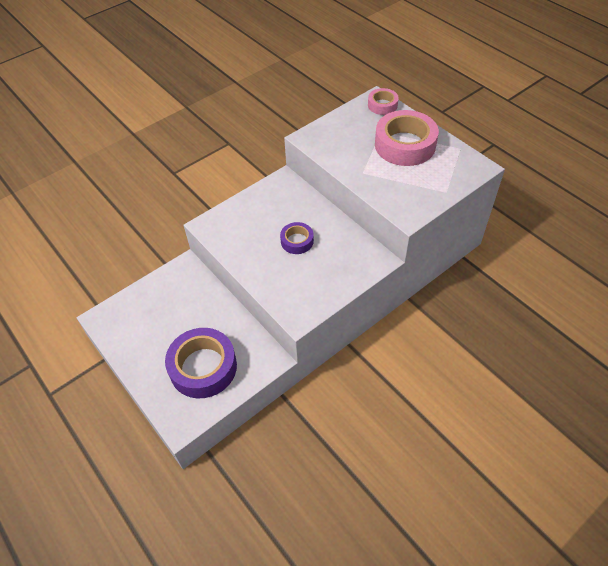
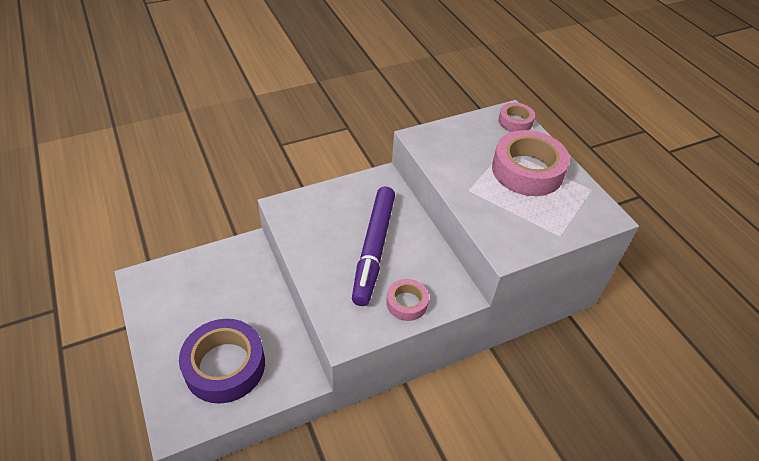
camera: 10 degrees right, 5 degrees down
purple tape [280,222,314,254] -> purple marker [352,187,395,306]
none -> pink tape [386,279,429,321]

